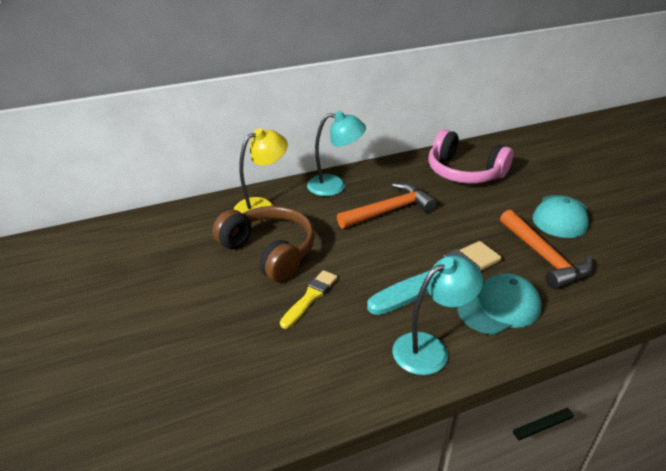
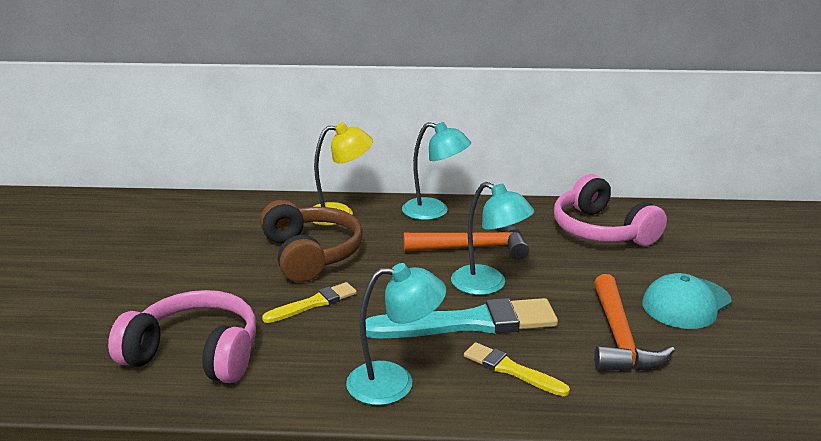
camera: 25 degrees right, 10 degrees down
turquoise cap [457,273,541,335] -> yellow brush [464,342,570,396]
none -> pink headphones [108,290,256,383]
none -> turquoise lamp [451,182,534,295]

